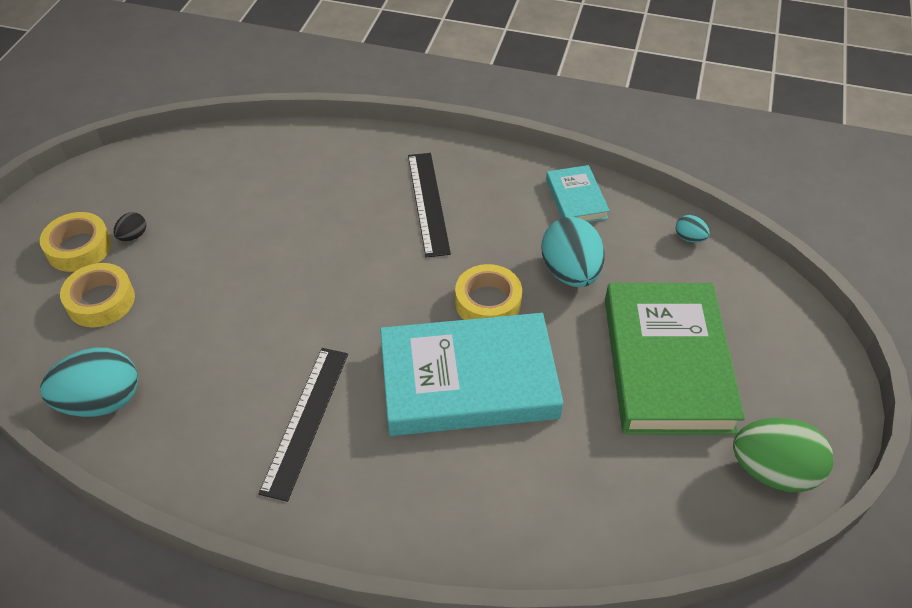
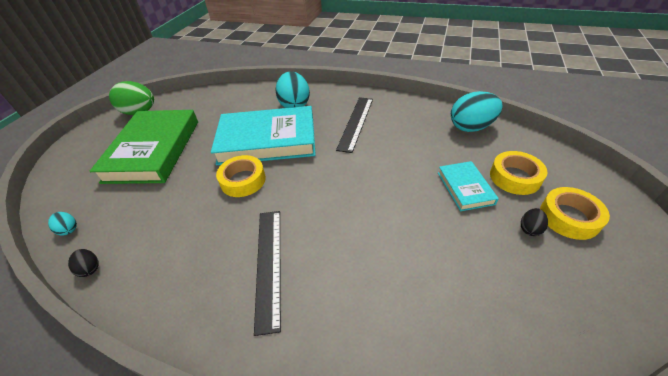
camera: 175 degrees left, 5 degrees down
turquoise egg [541,217,605,287] -> turquoise egg moved to [275,71,310,108]
turquoise book [546,165,610,222] -> turquoise book moved to [438,161,499,211]
none -> black egg [68,249,99,277]

